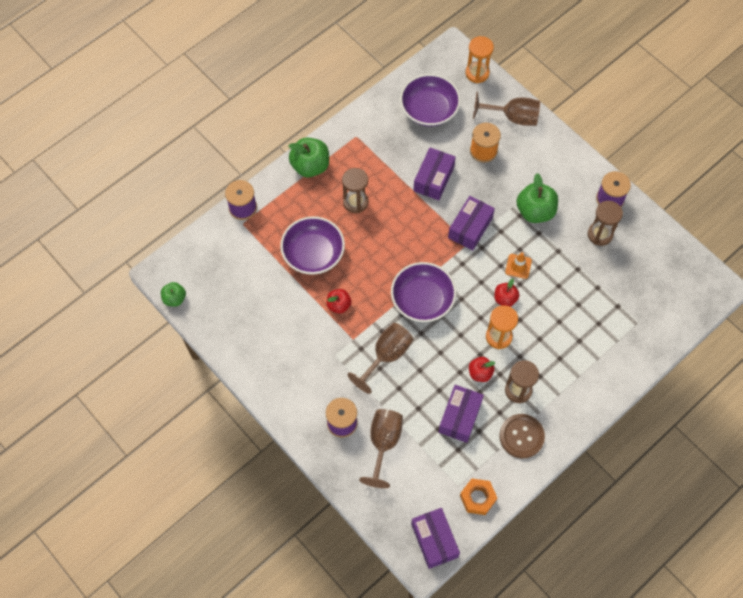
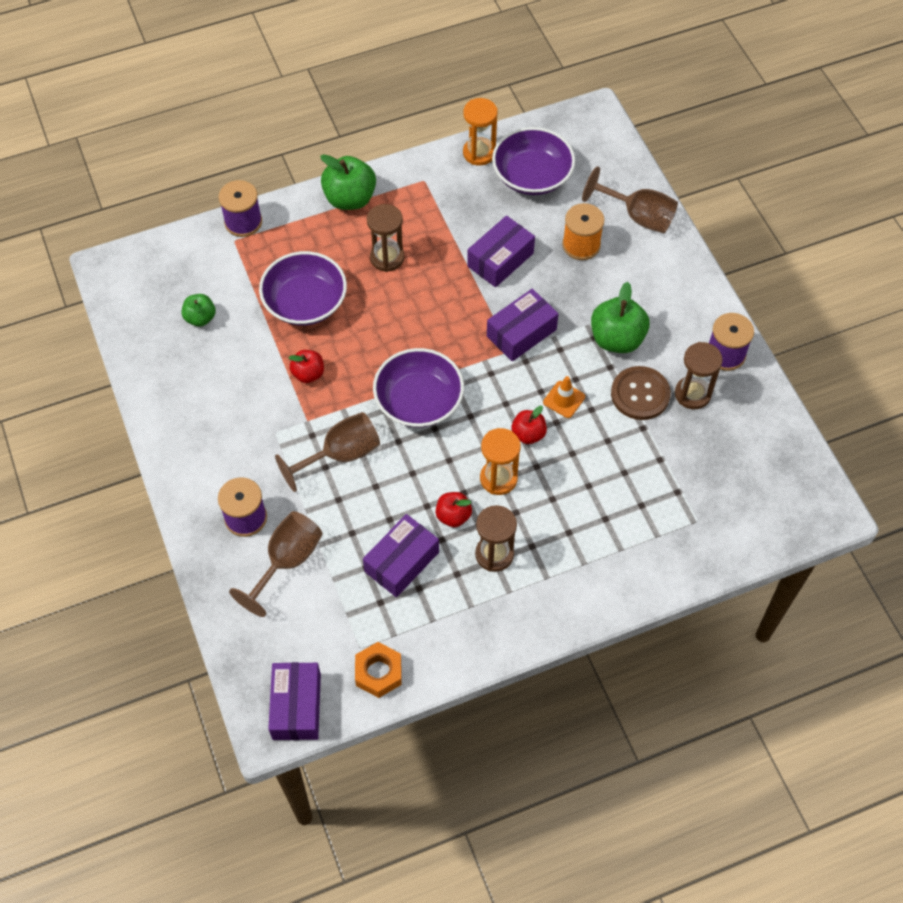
camera: 20 degrees right, 5 degrees down
green apple [161,282,186,307] -> green apple moved to [182,294,216,327]
orange hourglass [465,36,494,83] -> orange hourglass moved to [463,98,498,166]
brown button [499,414,545,458] -> brown button moved to [611,366,671,420]

